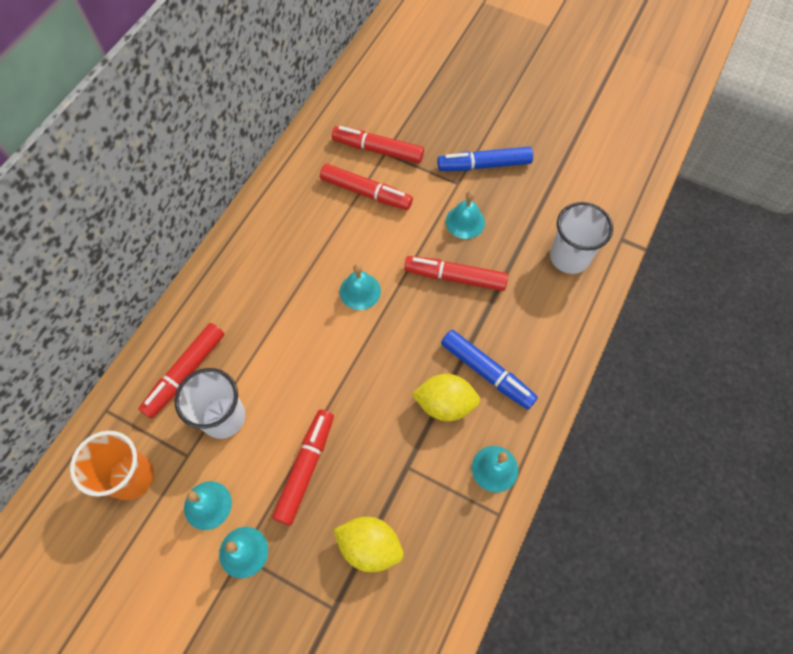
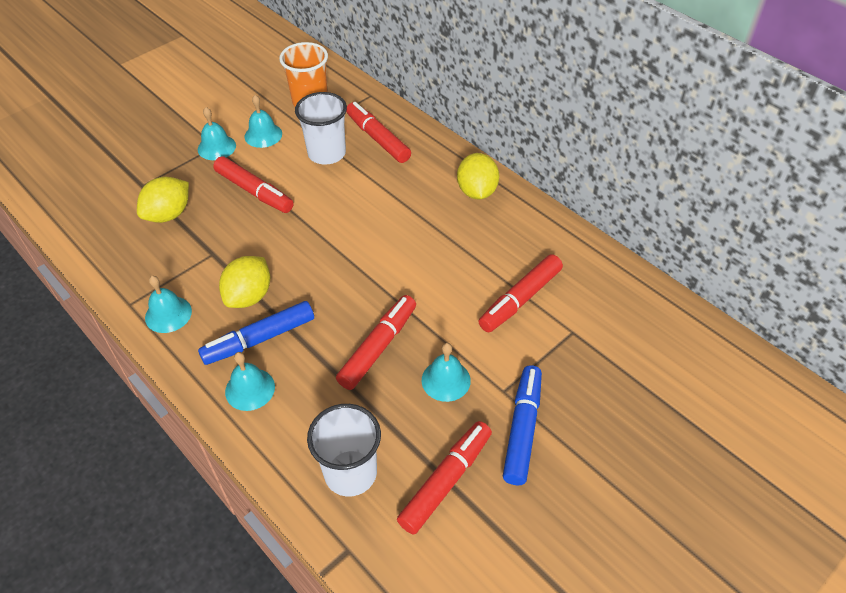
camera: 110 degrees right, 15 degrees down
red marker [332,126,424,164] -> red marker moved to [397,421,492,534]
turquoise bell [340,264,381,310] -> turquoise bell moved to [225,352,275,411]
none -> yellow lemon [457,153,499,200]

